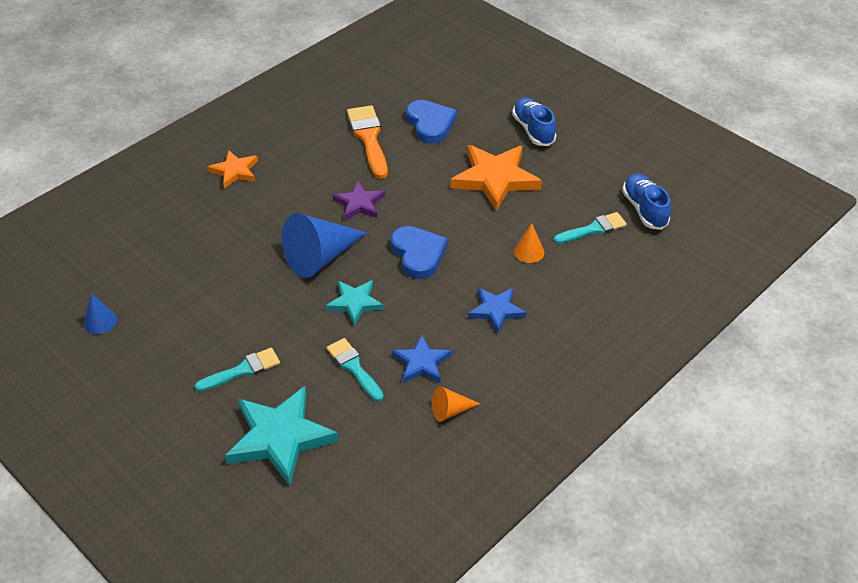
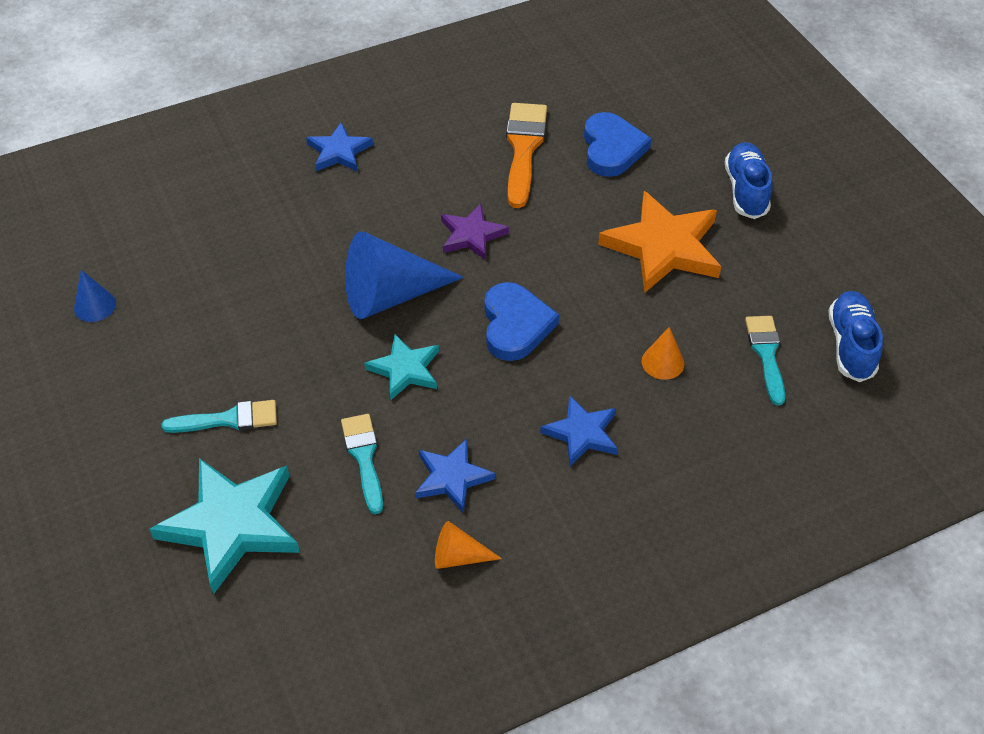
camera: 20 degrees right, 5 degrees up
orange star [207,150,258,189] -> blue star [306,122,373,172]
turquoise brush [554,212,627,244] -> turquoise brush turned 90 degrees counterclockwise [745,316,785,405]

